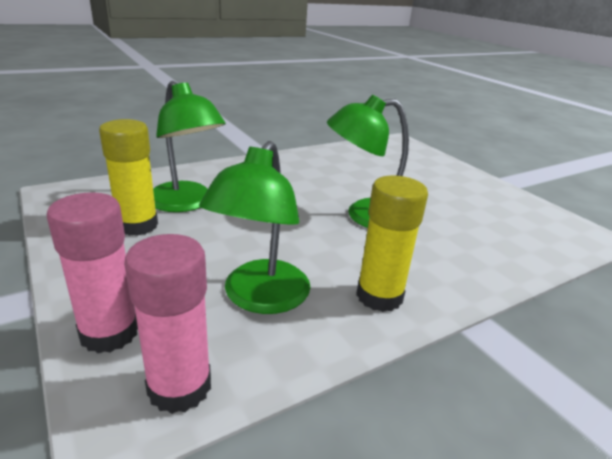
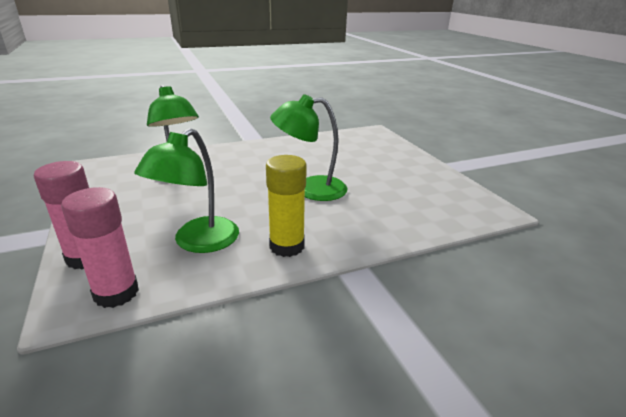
camera: 10 degrees right, 0 degrees up
yellow glue stick [99,119,158,236] -> none

